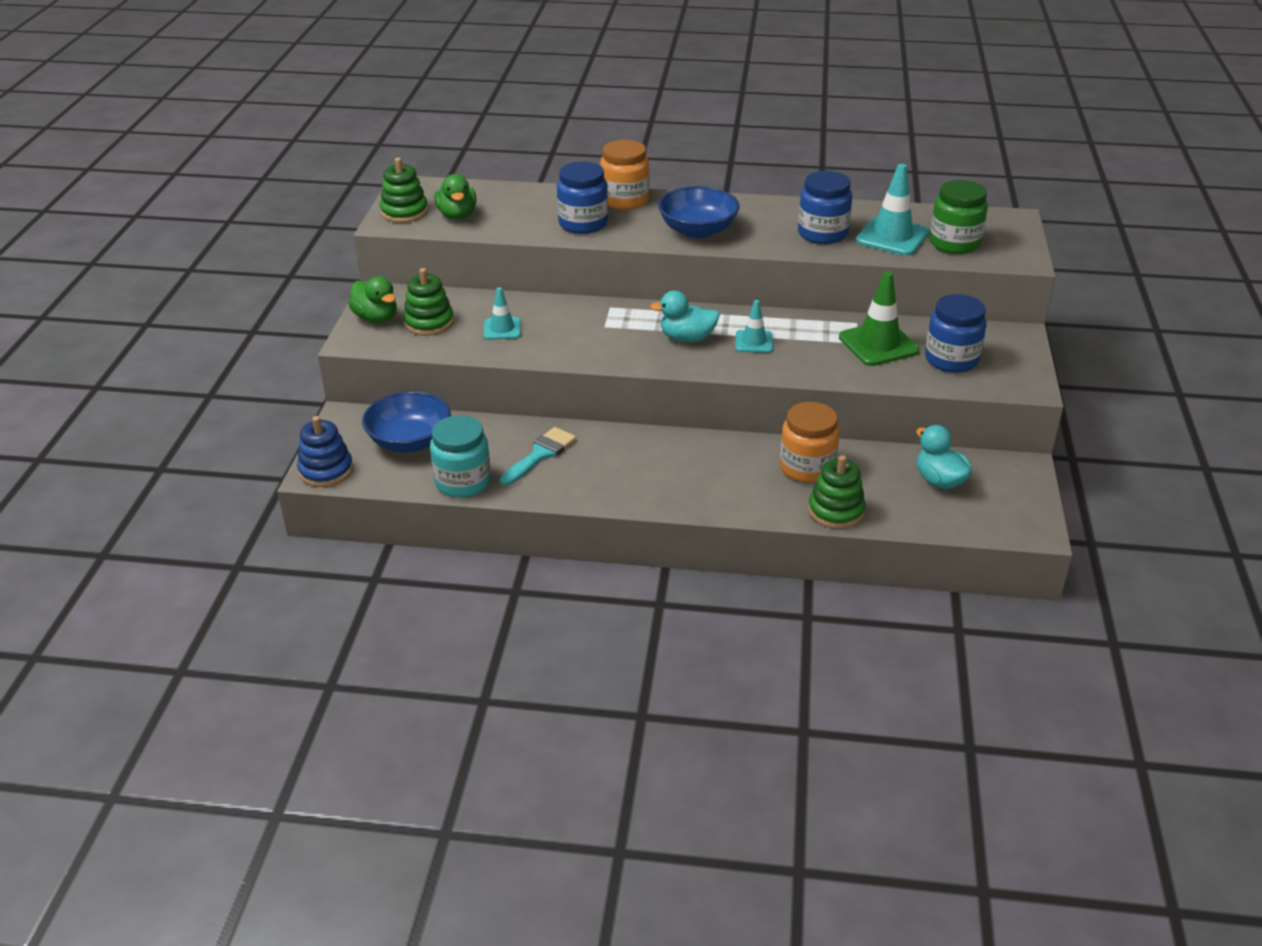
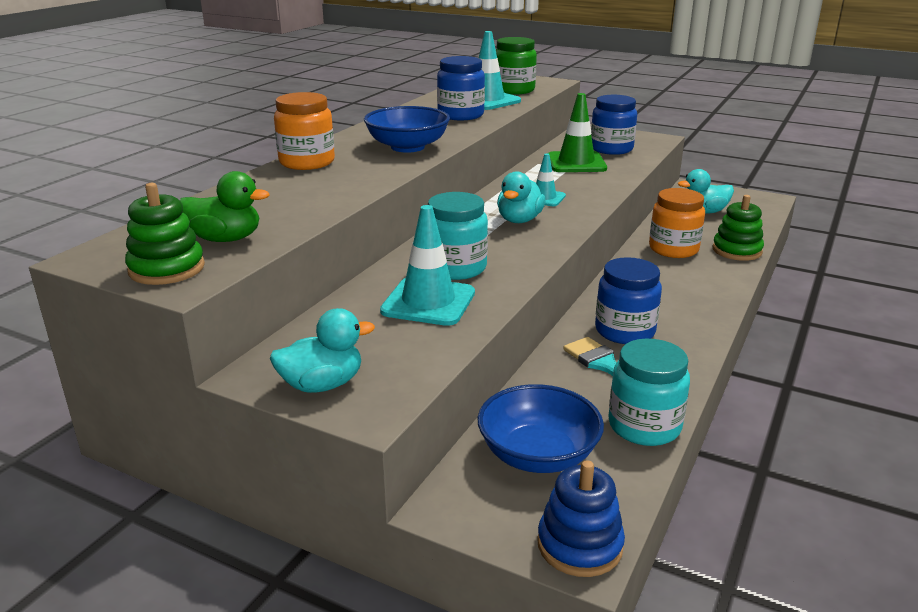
camera: 70 degrees left, 10 degrees down
green duck [348,276,397,323] -> turquoise duck [270,308,375,393]
green stacking toy [403,268,454,336] -> none
turquoise traffic cone [484,287,521,340] -> turquoise traffic cone [380,205,475,326], size x1.69
blue jar [557,161,608,234] -> blue jar moved to [595,257,662,344]
none -> turquoise jar [428,192,488,280]

